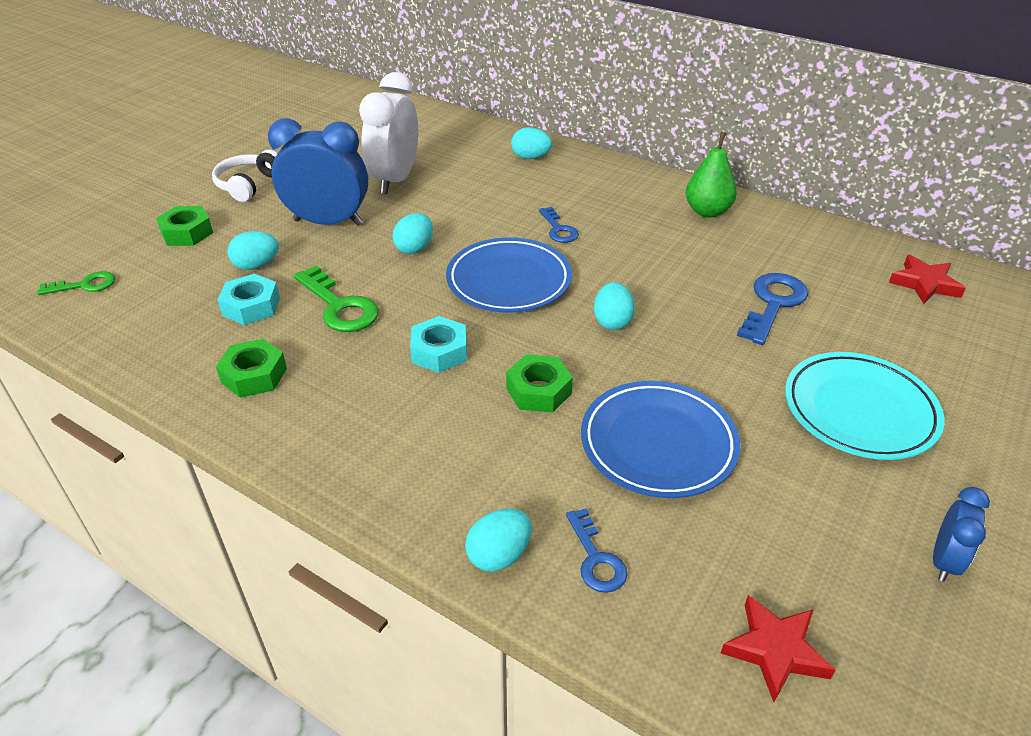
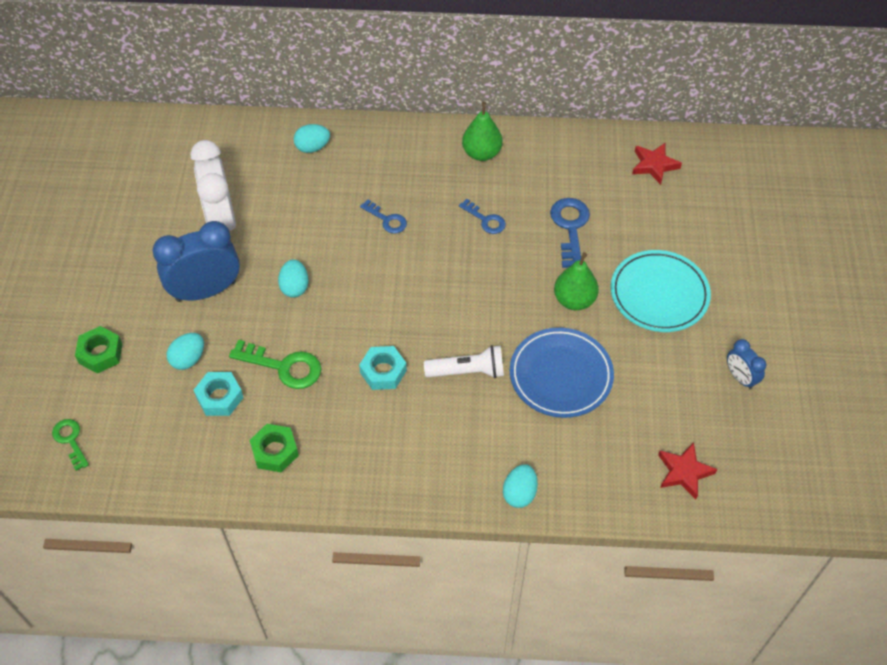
camera: 30 degrees left, 15 degrees up
green key [37,271,115,295] -> green key turned 75 degrees counterclockwise [52,419,89,471]
white headphones [212,150,278,202] -> none
blue plate [446,237,572,313] -> none
green nut [506,354,573,412] -> white flashlight [424,345,504,378]
blue key [566,508,628,593] -> blue key moved to [459,199,506,234]
turquoise egg [594,282,635,330] -> none
blue clock [933,487,990,582] -> blue clock turned 150 degrees clockwise [727,339,766,390]
none -> green pear [554,252,599,310]

